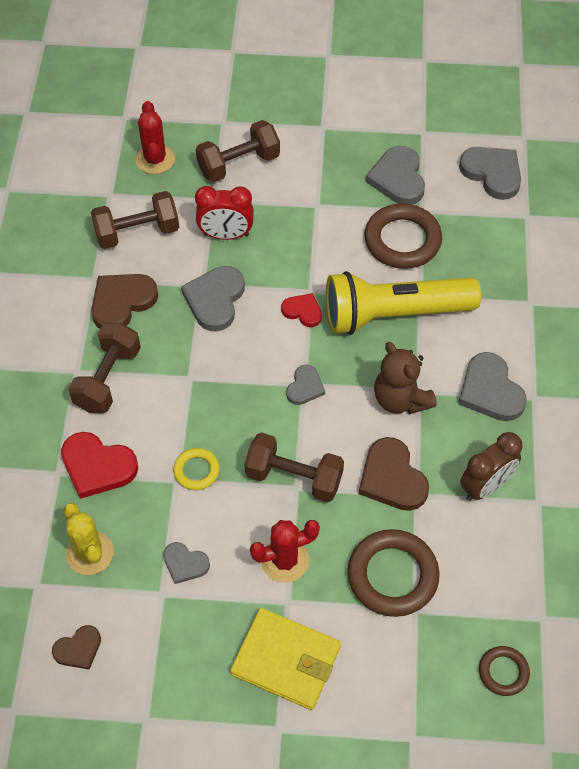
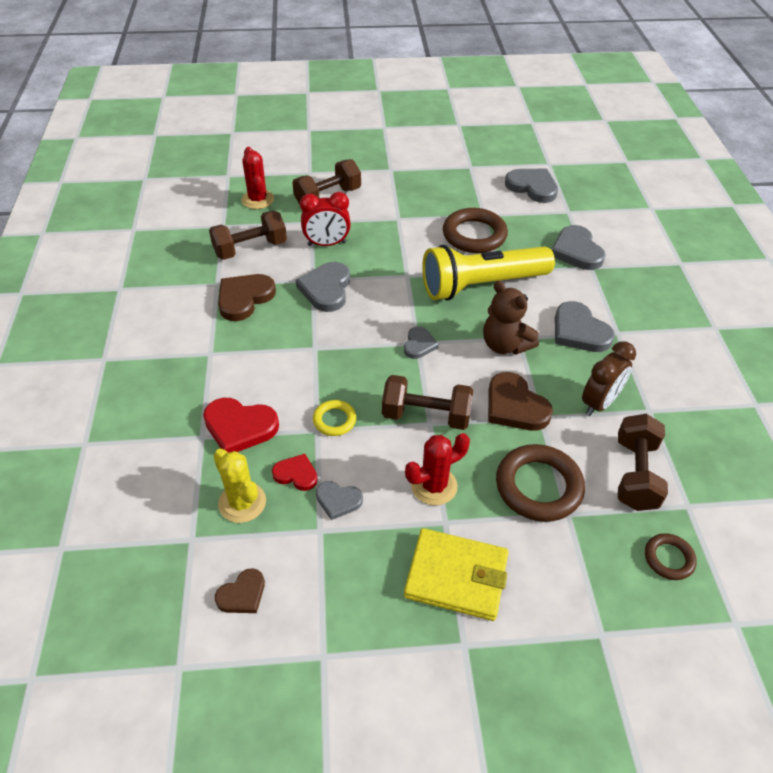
camera: 10 degrees left, 10 degrees down
brown dumbbell [68,322,141,413] -> brown dumbbell moved to [618,414,668,511]
red heart [281,293,322,327] -> red heart moved to [272,454,318,491]
grey heart [366,146,425,205] -> grey heart moved to [551,225,606,270]

